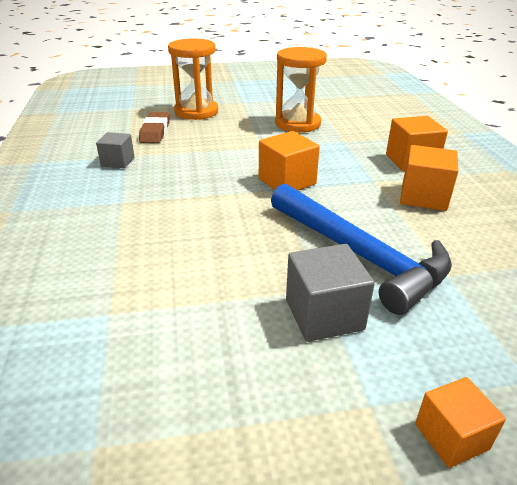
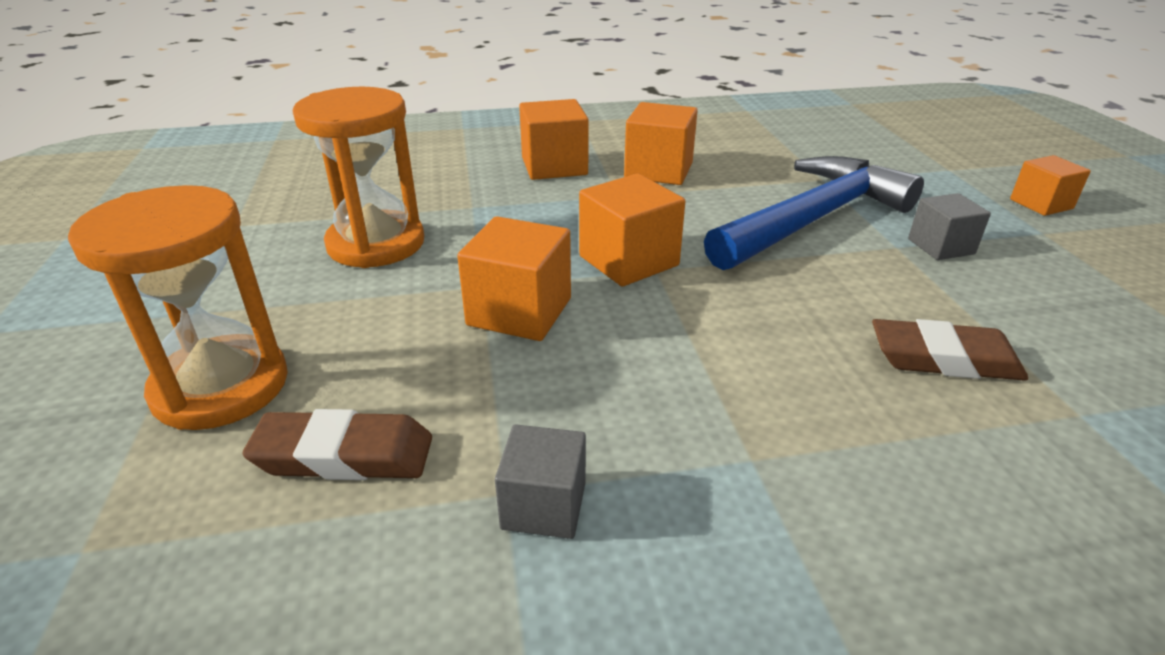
camera: 90 degrees left, 0 degrees up
grey cube [286,244,375,342] -> grey cube [908,193,991,260], size x0.65
none -> orange cube [457,216,571,341]
none -> brown eraser [872,319,1028,381]

